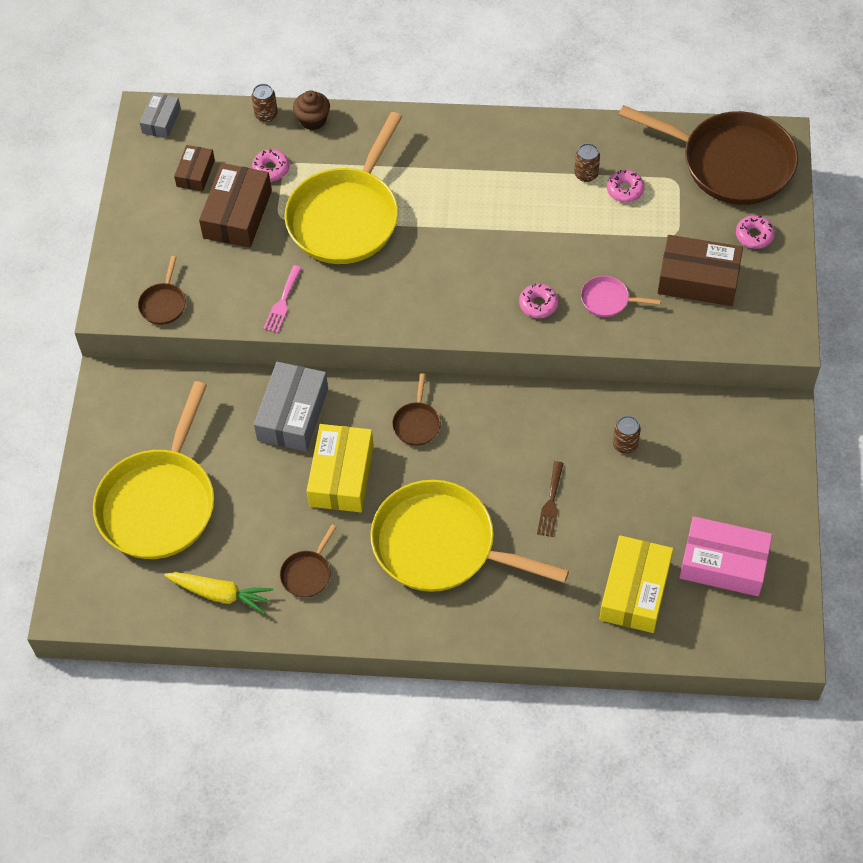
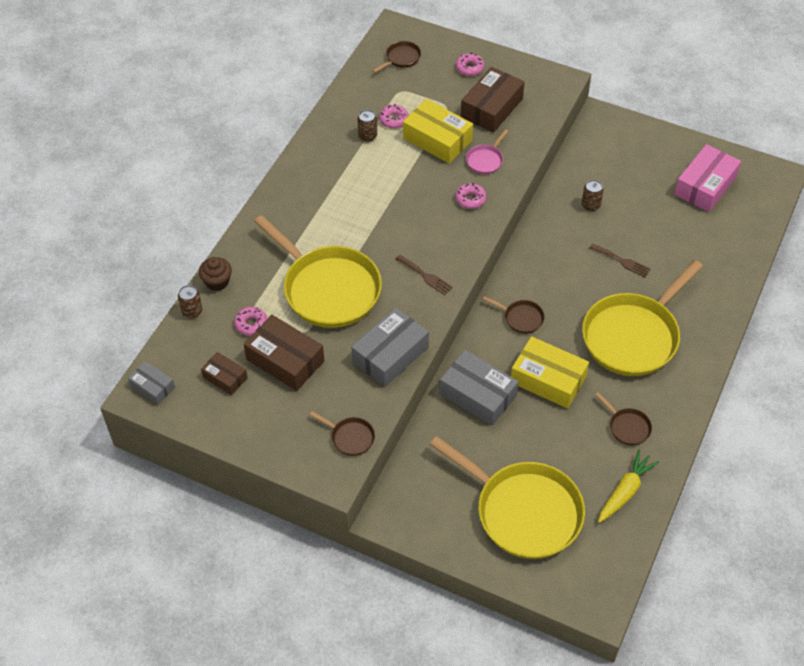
camera: 70 degrees left, 5 degrees down
pink fork [263,265,302,333] -> grey box [351,308,429,387]
yellow box [599,535,673,633] -> yellow box moved to [403,99,473,164]
brown pan [619,105,798,205] -> brown pan [373,41,421,73], size x0.41
none -> brown fork [395,255,453,295]

